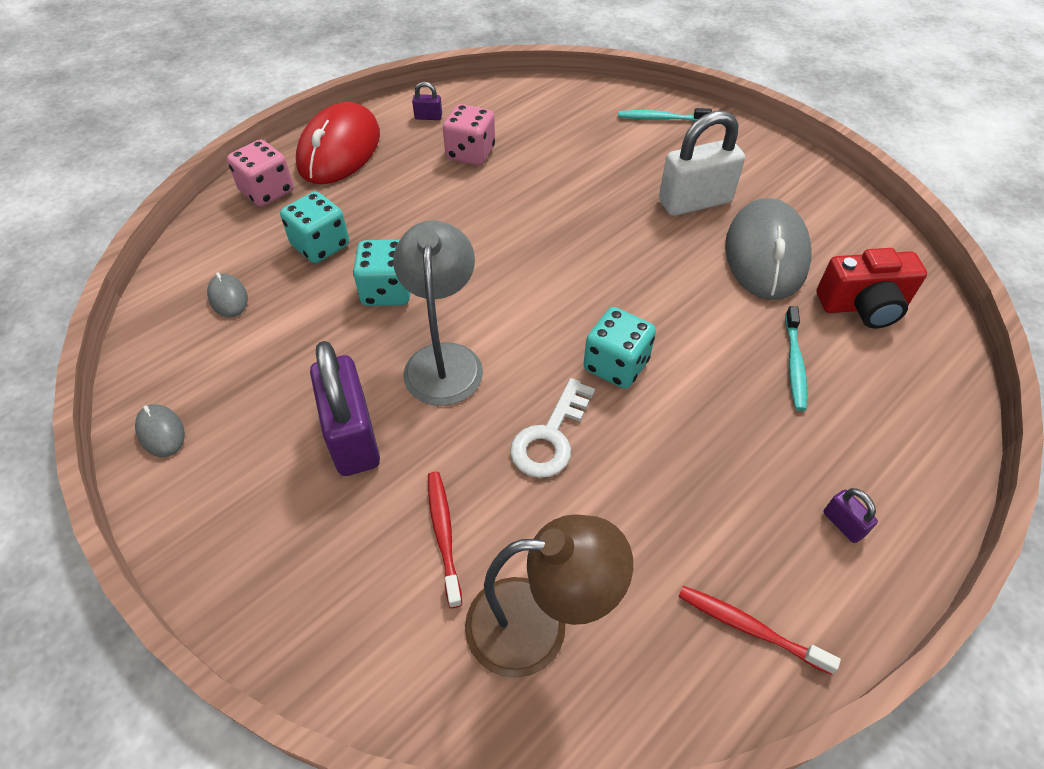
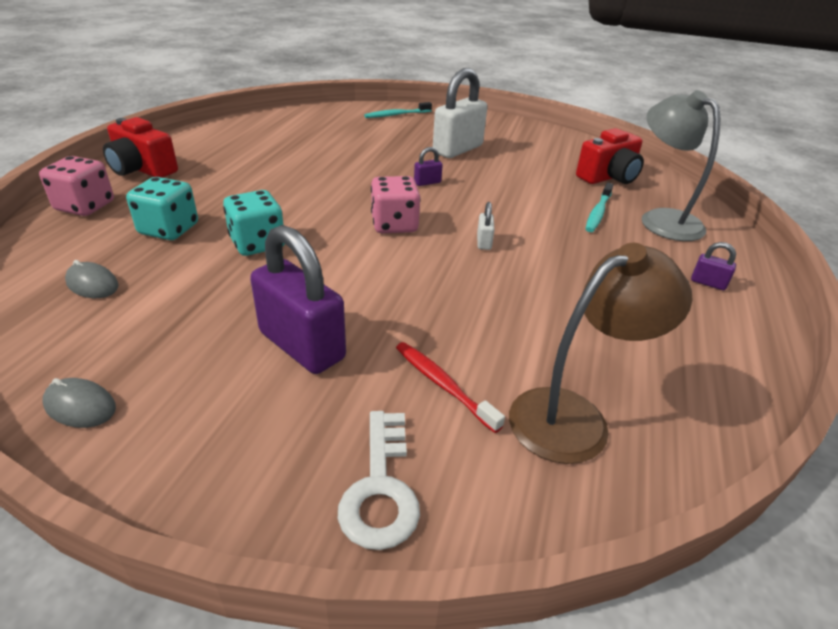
camera: 30 degrees left, 15 degrees down
red mouse [296,102,380,184] -> red camera [103,117,178,178]
grey lamp [393,220,483,406] -> grey lamp moved to [642,90,721,241]
purple padlock [412,82,442,120] -> purple padlock moved to [414,147,443,186]
pink dice [443,104,495,165] -> pink dice moved to [371,176,421,233]
white key [510,378,595,478] -> white key moved to [338,411,420,550]
turquoise dice [583,307,656,389] -> white padlock [477,202,495,250]
red toothbrush [678,586,841,675] -> none
grey mouse [725,198,811,300] -> none
turquoise toothbrush [785,306,807,411] -> turquoise toothbrush turned 45 degrees clockwise [585,182,614,232]

